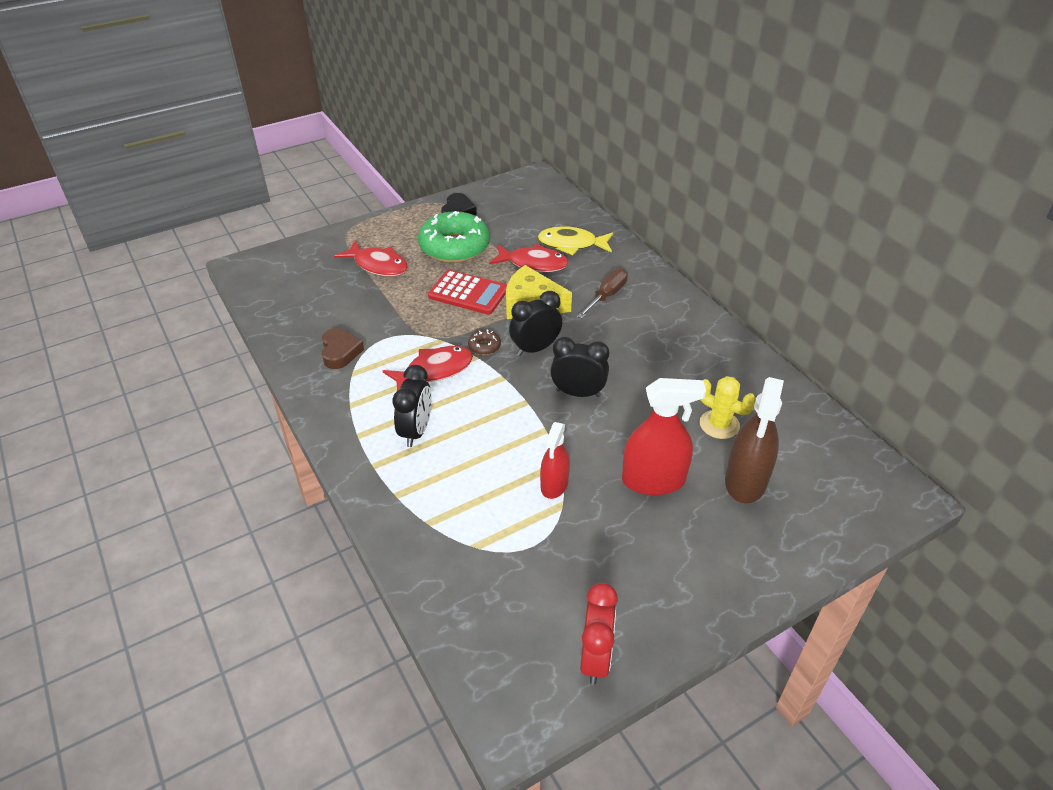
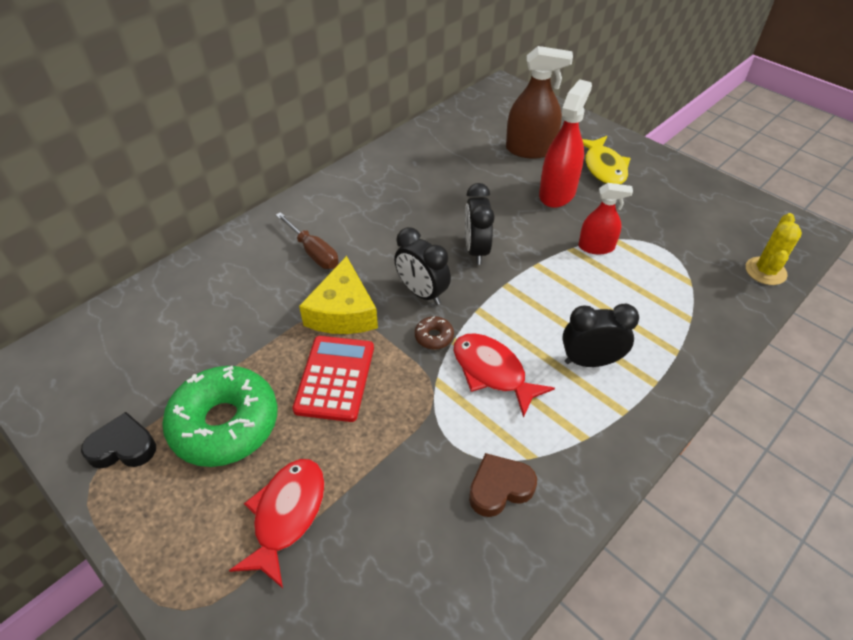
camera: 105 degrees left, 5 degrees up
red fish [489,244,569,272] -> none
yellow fish [538,226,613,255] -> yellow fish moved to [582,136,631,184]
brown screwdriver [577,268,628,319] -> brown screwdriver turned 150 degrees counterclockwise [276,212,339,269]
red clock [580,583,618,684] -> none
red spray bottle [622,378,706,495] -> red spray bottle turned 45 degrees clockwise [539,79,592,208]
yellow cactus [700,376,756,439] -> yellow cactus moved to [746,213,802,285]

